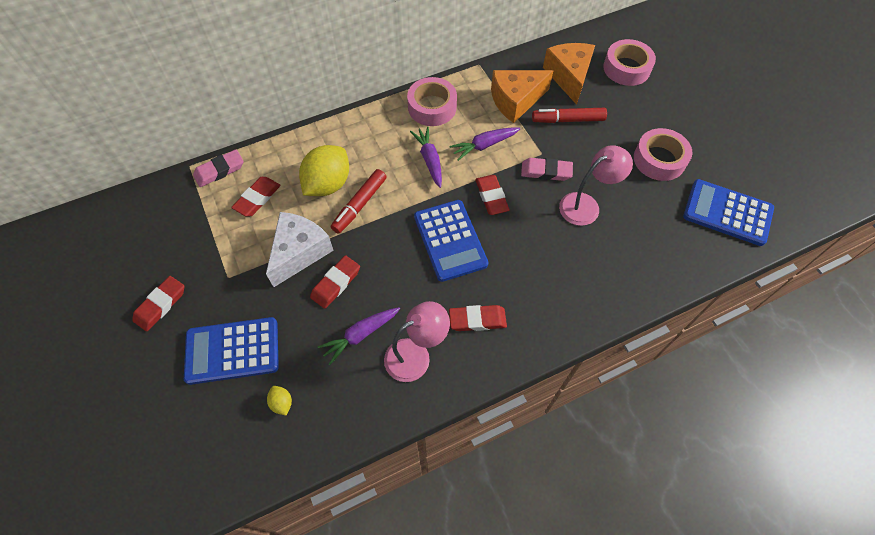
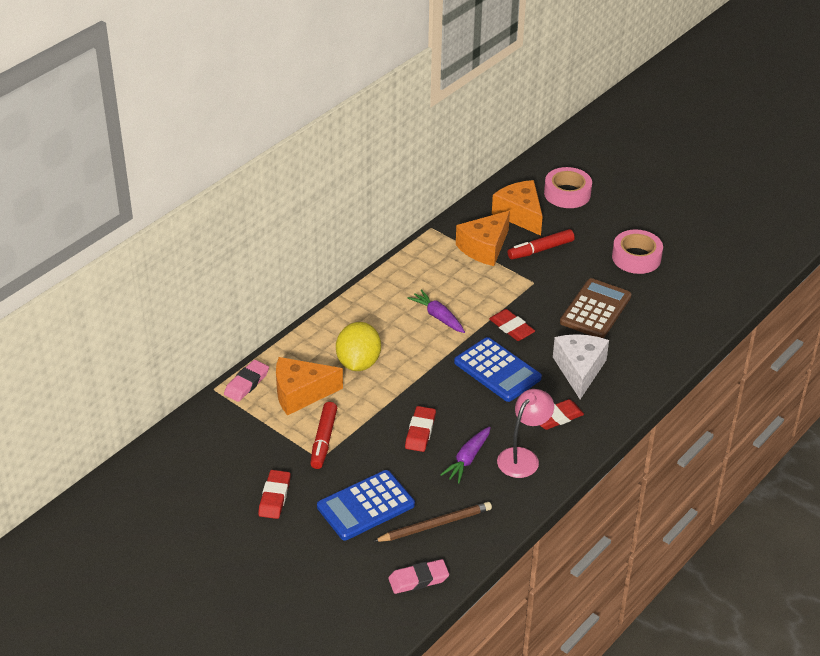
camera: 25 degrees left, 20 degrees down
red eraser [231,177,281,217] -> orange cheese [276,357,343,415]
white cheese [266,212,334,287] -> white cheese moved to [553,334,609,399]
yellow lemon [267,386,292,415] -> brown pencil [373,502,492,542]
red marker [331,169,387,234] -> red marker moved to [310,402,337,469]
pink tape [407,77,457,126] -> none
purple carrot [450,127,520,161] -> none
pink eraser [521,158,573,181] -> pink eraser moved to [388,559,449,594]
pink lamp [559,145,633,226] -> brown calculator [560,278,632,338]
blue calculator [683,179,774,246] -> none

